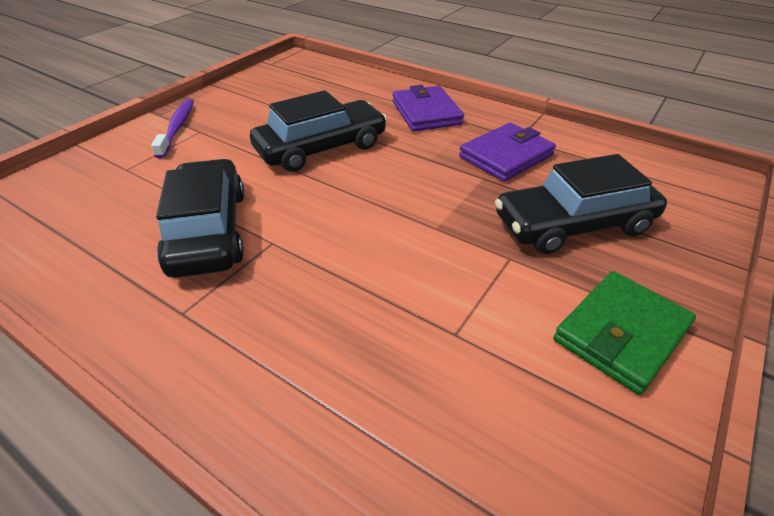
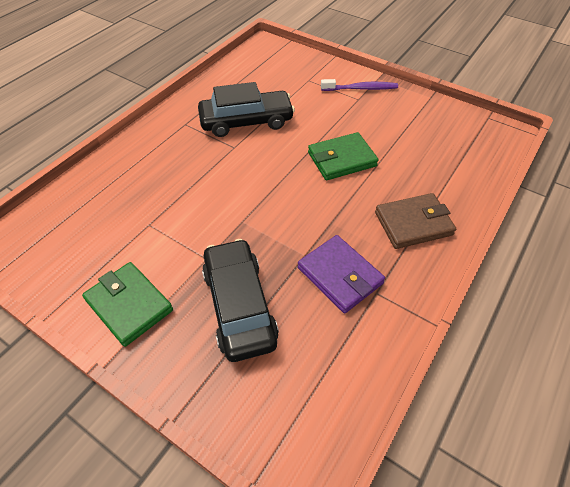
camera: 90 degrees right, 10 degrees up
black car [250,90,387,172] -> green wallet [308,132,379,180]
purple wallet [392,85,464,131] -> brown wallet [375,193,456,249]

